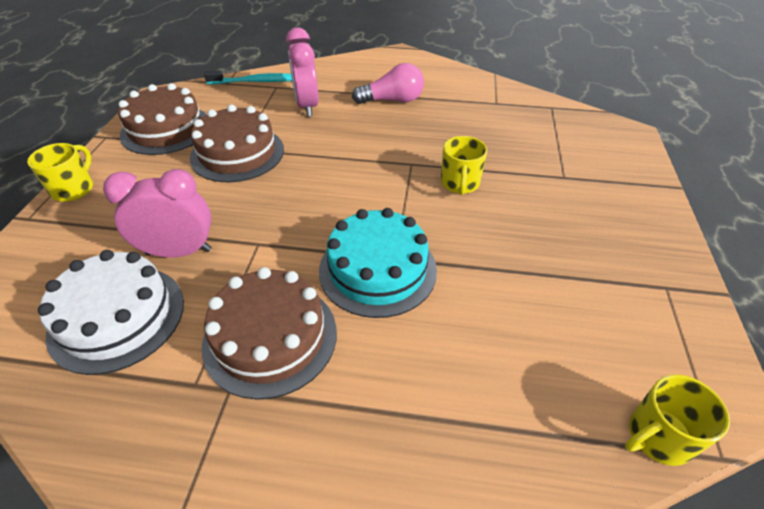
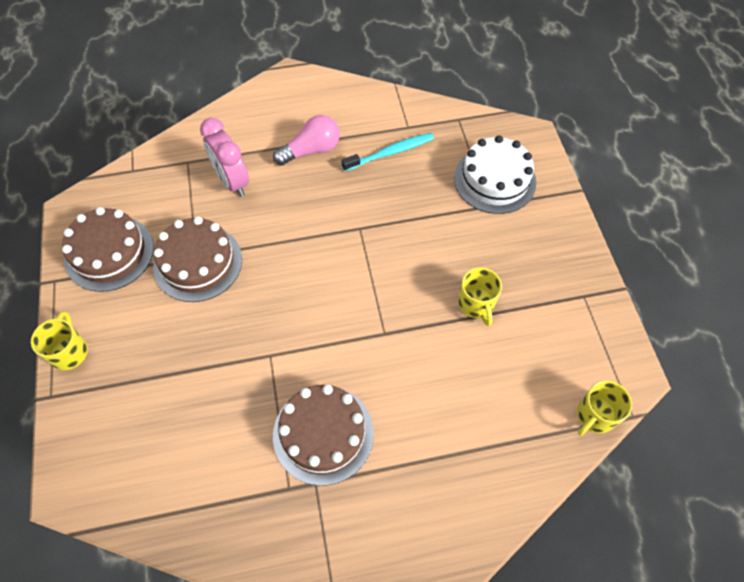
camera: 20 degrees left, 15 degrees up
white cake [38,250,184,375] -> white cake moved to [454,135,536,214]
pink clock [103,169,212,258] -> none
turquoise toothbrush [204,70,292,84] -> turquoise toothbrush moved to [341,133,434,171]
turquoise cake [319,208,437,318] -> none
yellow mug [441,136,487,195] -> yellow mug moved to [458,267,502,326]

